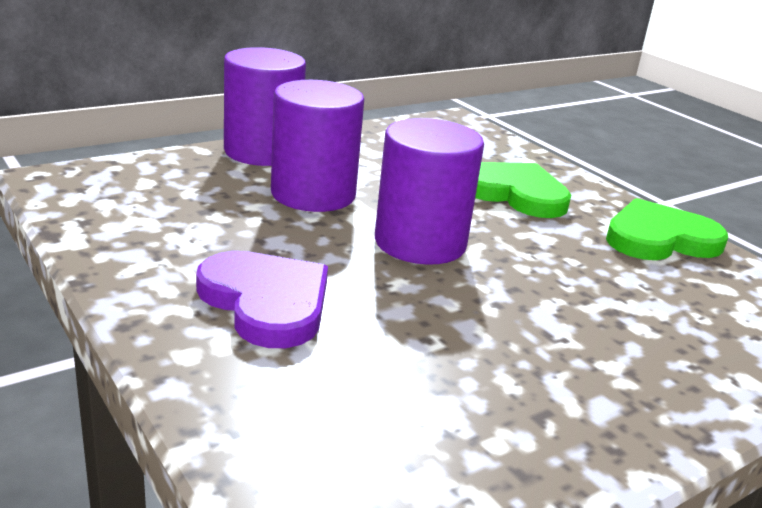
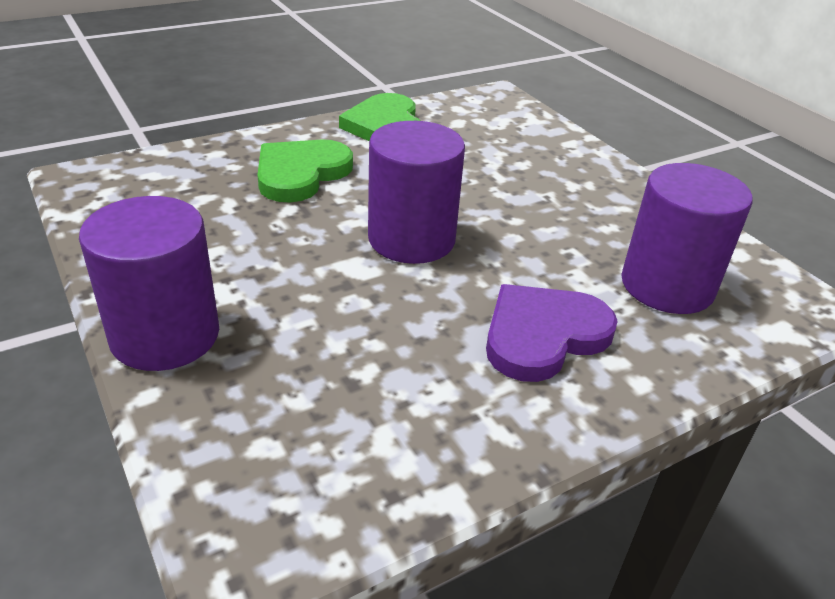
camera: 85 degrees left, 10 degrees up
purple cylinder [271,80,364,212] -> purple cylinder moved to [621,163,752,314]

